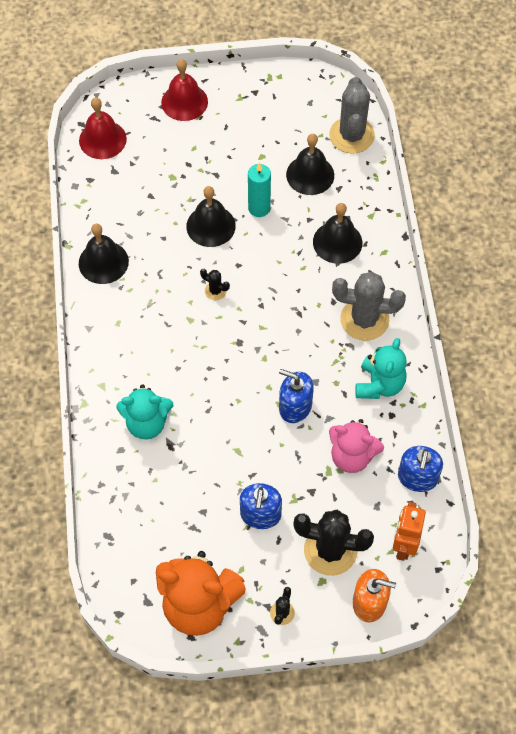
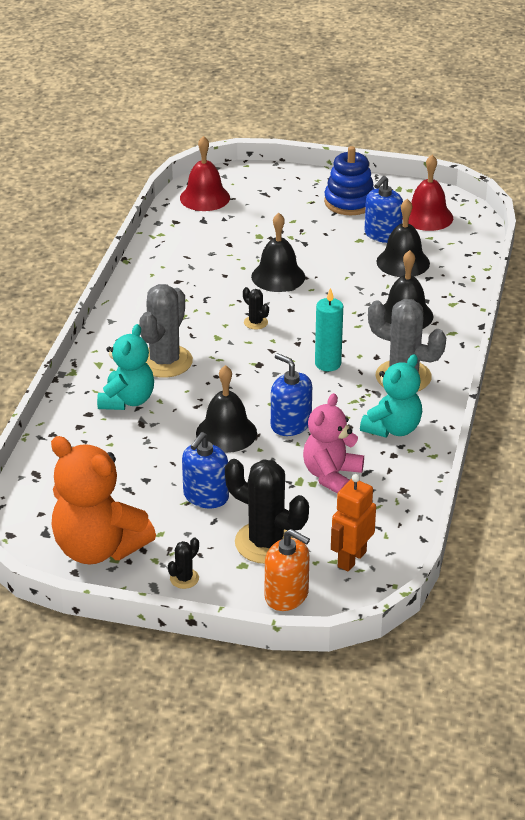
camera: 20 degrees right, 25 degrees down
black bell [79,223,129,284] -> black bell moved to [196,365,257,453]
turquoise teddy bear [116,384,173,439] -> turquoise teddy bear turned 90 degrees counterclockwise [97,324,154,410]
red bell [161,59,208,121] -> red bell moved to [408,155,453,231]
turquoise candle [248,162,271,217] -> turquoise candle moved to [315,288,343,371]
grey cactus [329,77,375,154] -> grey cactus moved to [139,284,193,378]
pink teddy bear [329,419,384,473] -> pink teddy bear turned 75 degrees clockwise [303,393,364,494]
blue soap dispenser [398,446,443,492] -> blue soap dispenser moved to [364,176,403,243]
none -> blue stacking toy [324,146,374,215]

